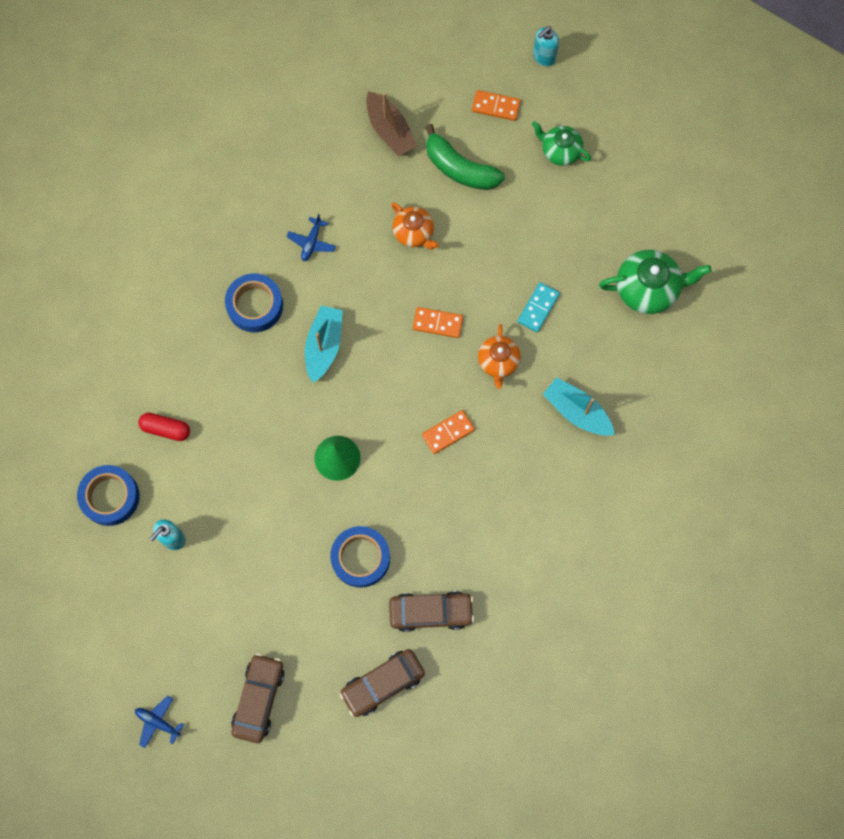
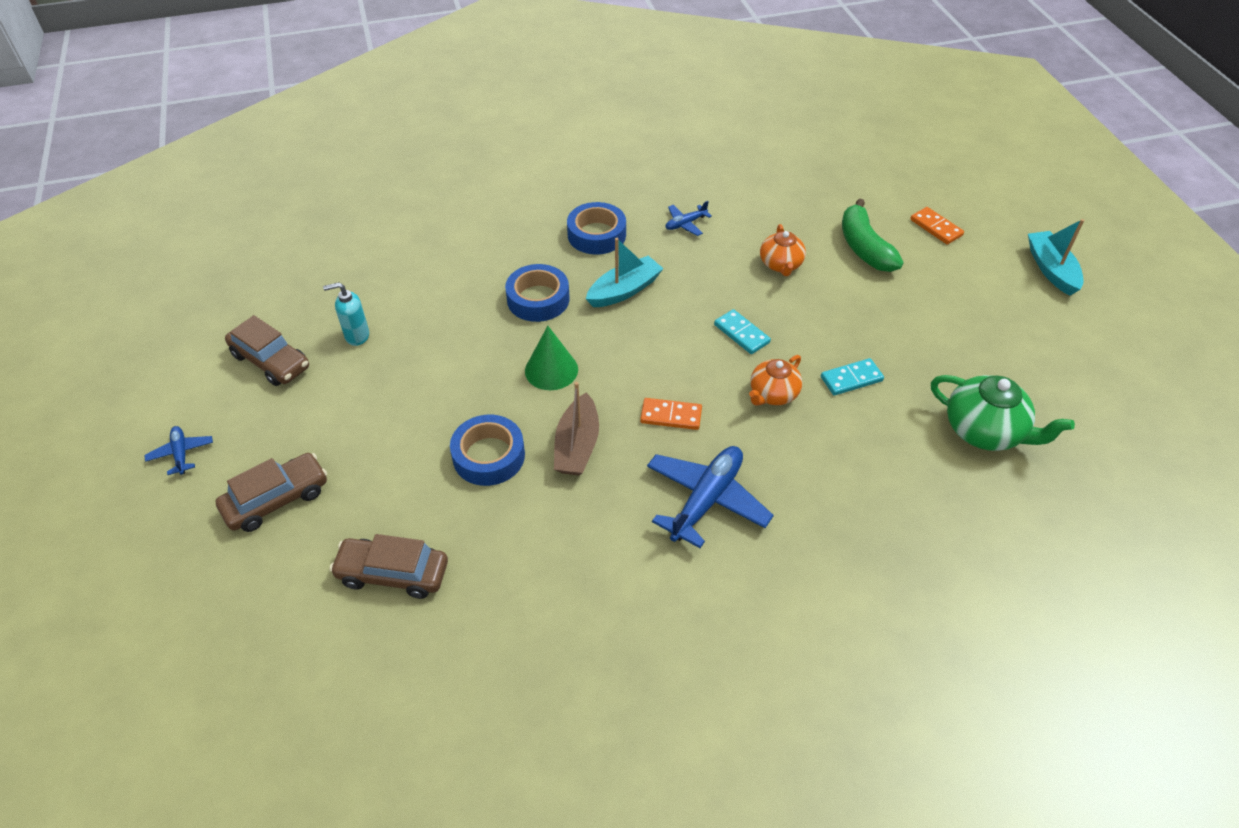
camera: 40 degrees right, 25 degrees down
blue tape [77,465,139,526] -> blue tape moved to [505,264,570,322]
red capsule [138,413,190,441] -> none
brown boat [366,91,417,156] -> brown boat moved to [554,382,599,476]
brown car [389,591,474,632] -> brown car moved to [225,315,309,386]
orange domino [413,307,463,338] -> turquoise domino [714,309,771,354]
green teapot [532,121,591,166] -> none
turquoise soap dispenser [533,26,559,67] -> none
turquoise boat [543,377,615,436] -> turquoise boat moved to [1028,219,1084,296]
none -> blue plane [647,446,774,548]

